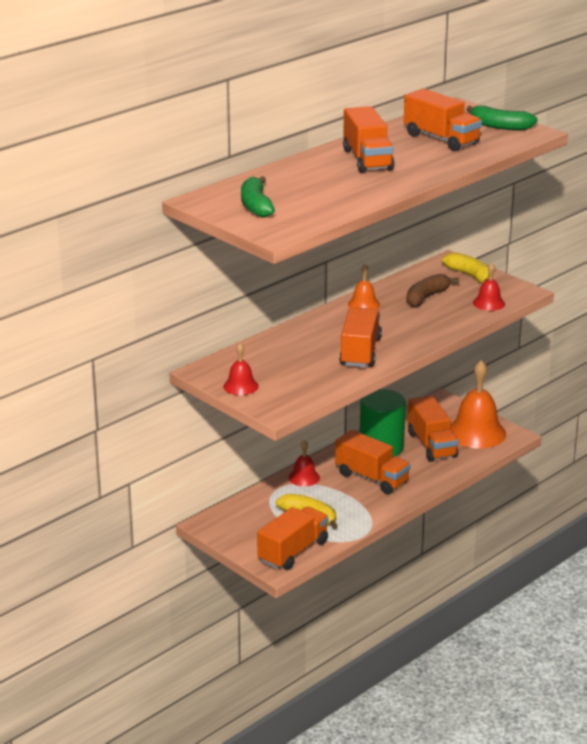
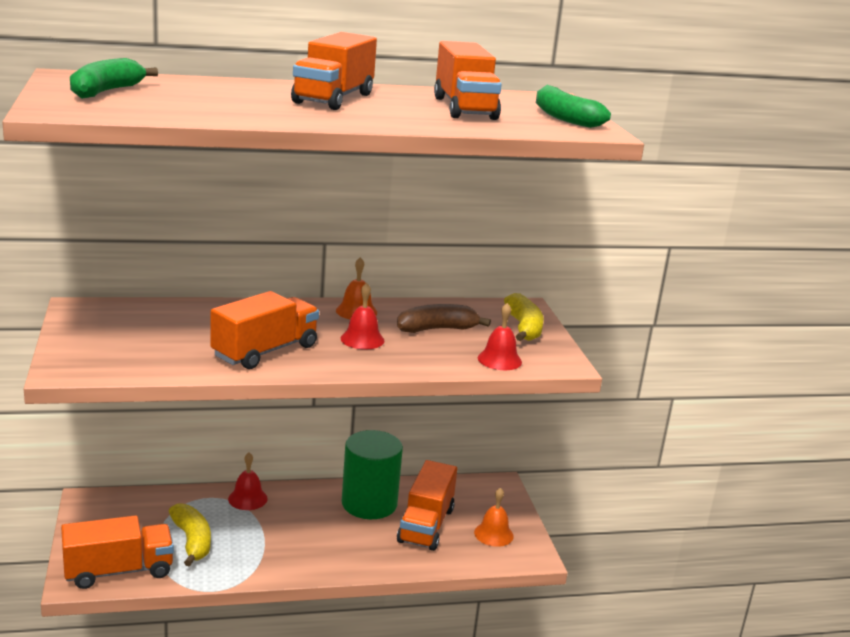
camera: 30 degrees right, 5 degrees down
red bell [223,343,258,395] -> red bell moved to [341,283,384,349]
orange truck [335,430,411,494] -> none
orange bell [451,360,506,449] -> orange bell [474,488,514,547], size x0.51

